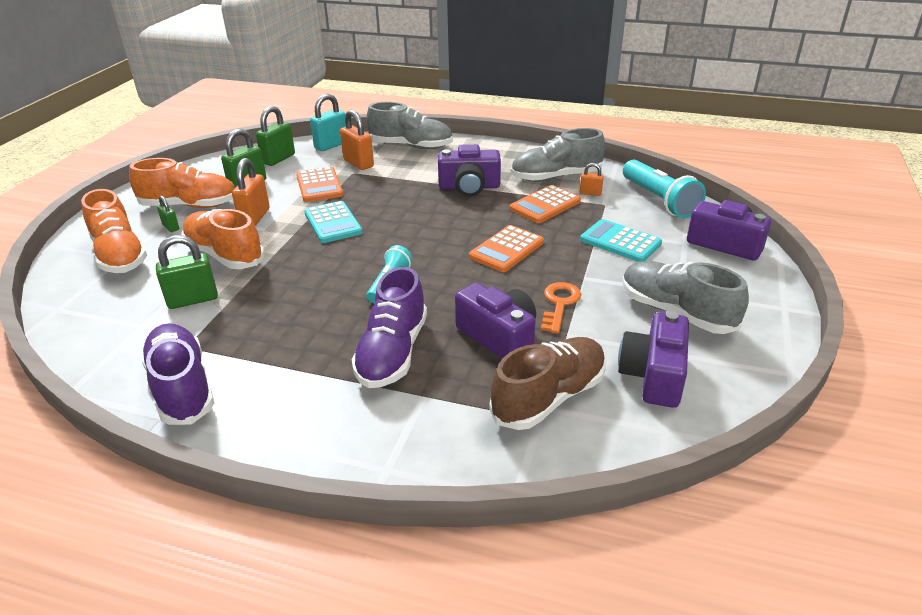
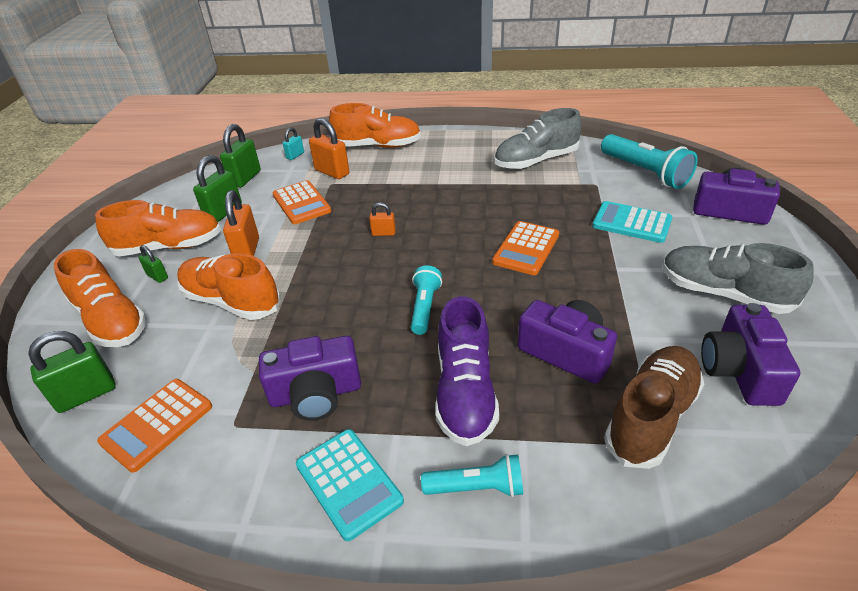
camera: 10 degrees left, 5 degrees up
purple shoe [140,323,214,425] -> none
green padlock [156,235,218,309] -> green padlock moved to [28,331,116,413]
turquoise calculator [304,201,362,243] -> turquoise calculator moved to [296,429,404,541]
turquoise padlock [310,94,346,151] -> turquoise padlock [283,128,304,160], size x0.55
grey shoe [366,102,453,149] -> orange shoe [329,103,421,148]
purple camera [438,144,501,196] -> purple camera moved to [259,336,361,421]
orange calculator [510,185,581,223] -> orange calculator moved to [97,379,212,472]
orange key [541,282,581,333] -> none
orange padlock [580,163,604,196] -> orange padlock moved to [369,202,396,236]
none -> turquoise flashlight [421,454,523,497]

